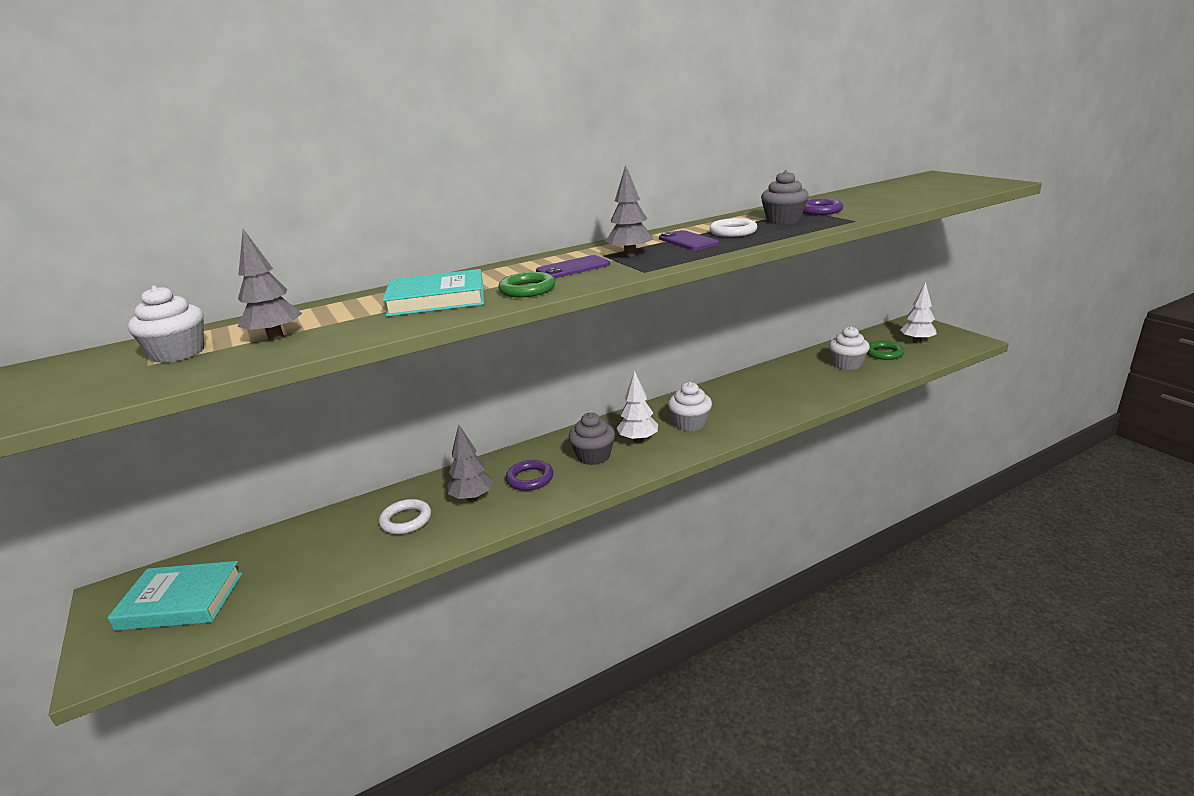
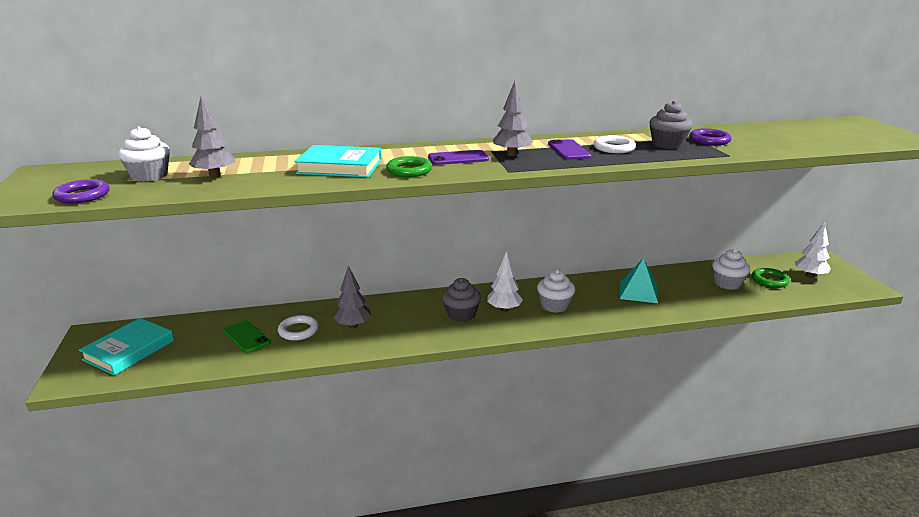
camera: 15 degrees right, 0 degrees up
turquoise book [107,561,242,631] -> turquoise book turned 75 degrees counterclockwise [79,318,174,375]
purple ring [506,460,553,491] -> purple ring moved to [52,179,110,204]
none -> green phone [223,320,271,353]
none -> turquoise pyramid [620,258,658,303]

